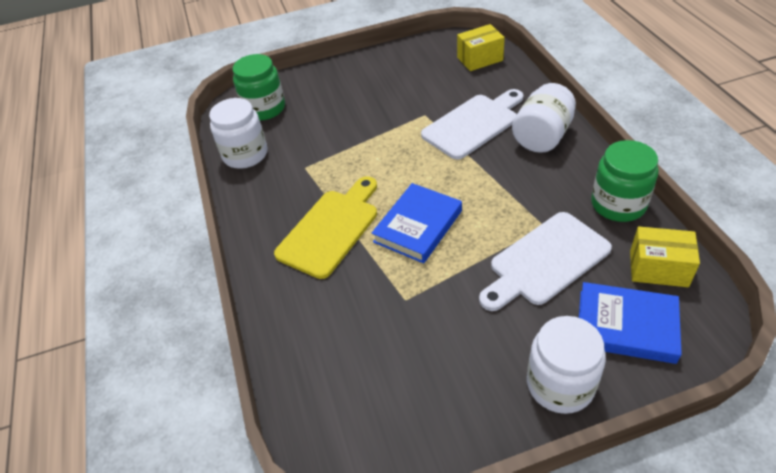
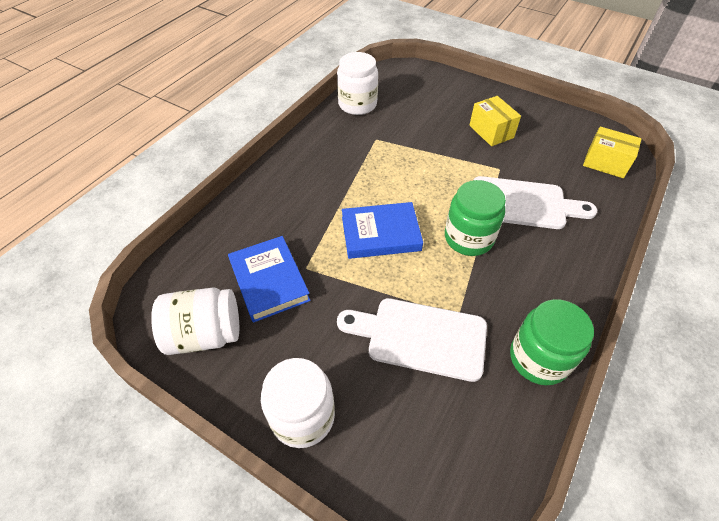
camera: 45 degrees right, 5 degrees up
green jar [232,54,285,120] -> green jar moved to [445,180,506,256]
yellow cutting board [274,176,377,279] -> none
white jar [512,83,576,153] -> white jar moved to [151,288,239,355]
blue book [579,282,682,364] -> blue book moved to [228,236,311,323]
yellow box [630,227,700,287] -> yellow box moved to [469,96,521,146]

